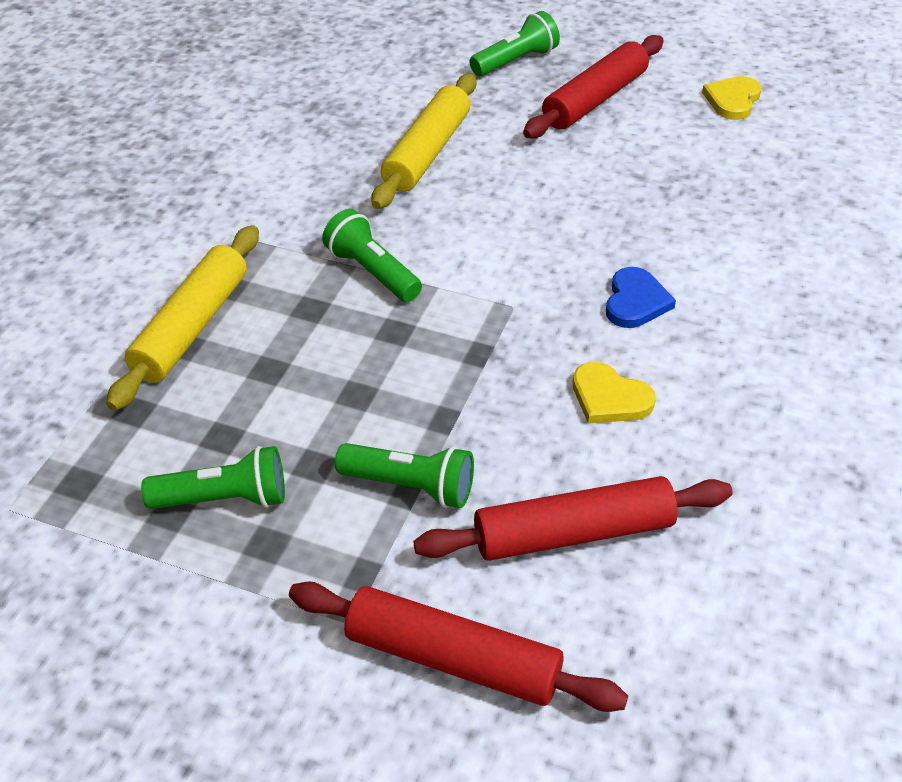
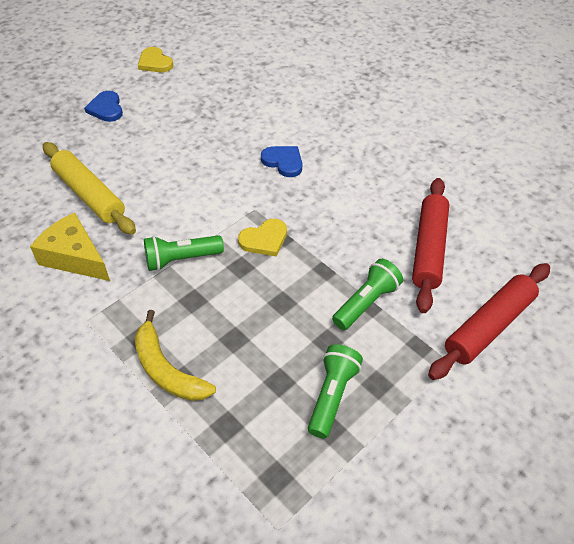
camera: 65 degrees left, 5 degrees up
yellow rolling pin [106,225,259,411] -> yellow banana [135,310,216,401]
green flashlight [470,11,560,76] -> none
red rolling pin [523,35,664,138] -> blue heart [84,91,123,122]
yellow heart [573,362,656,424] -> yellow heart moved to [238,219,287,257]
none -> yellow cheese [30,213,110,281]

